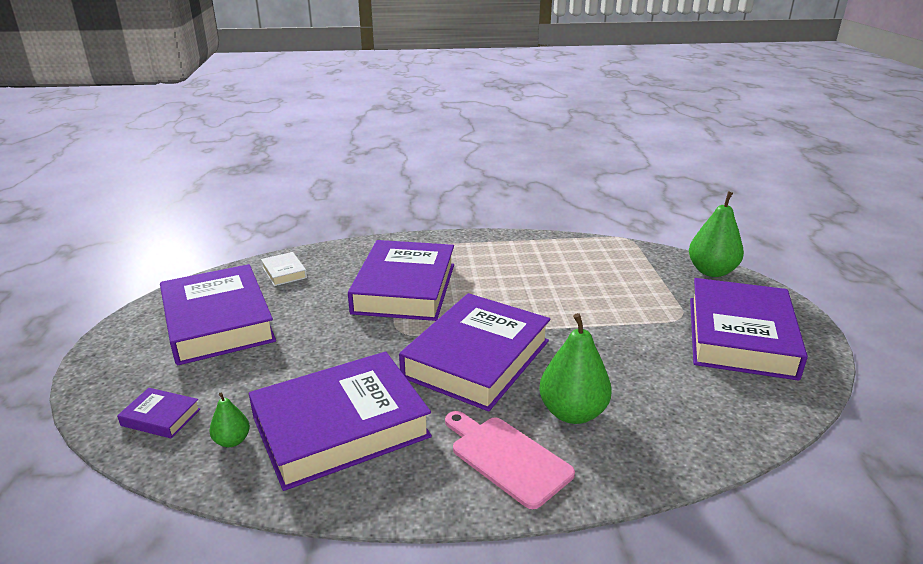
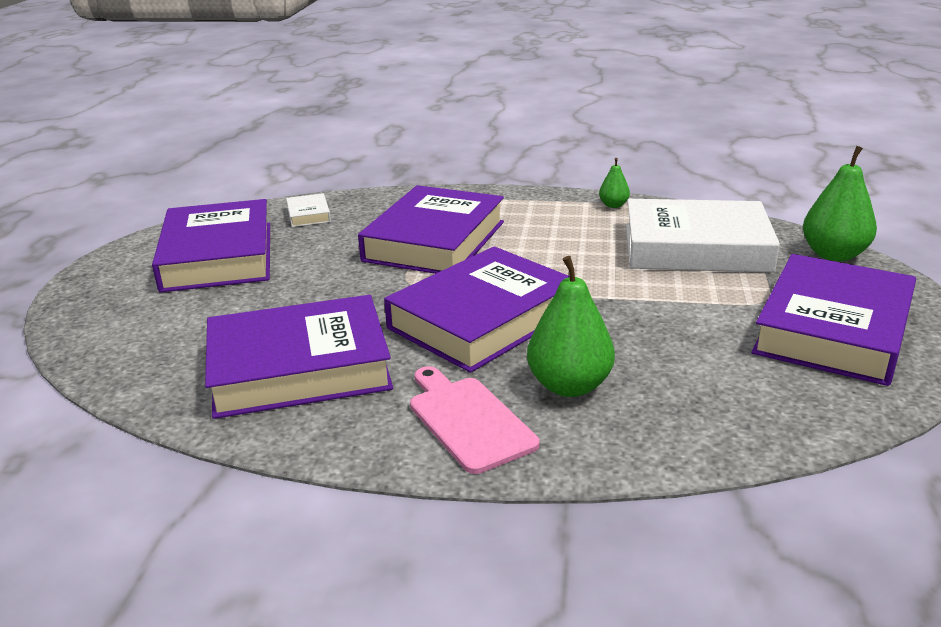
camera: 15 degrees right, 0 degrees up
purple book [117,388,200,439] -> none
green pear [209,393,250,447] -> green pear moved to [599,158,630,208]
none -> white book [626,199,780,273]

